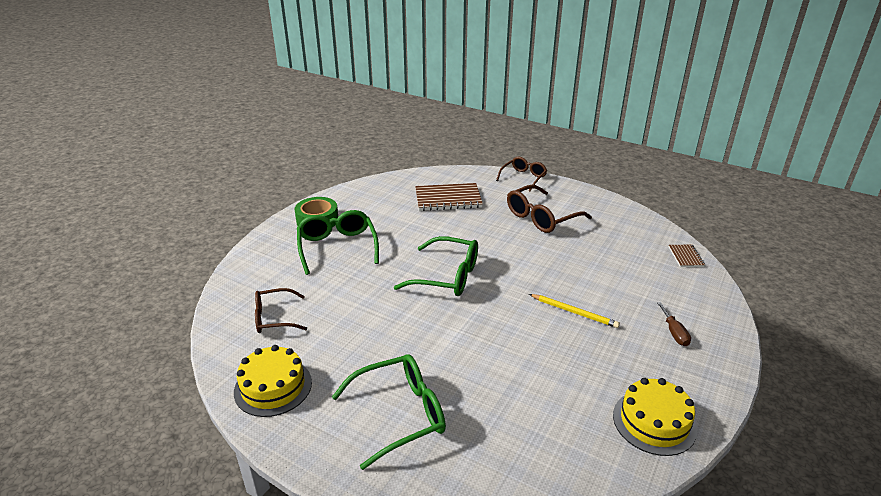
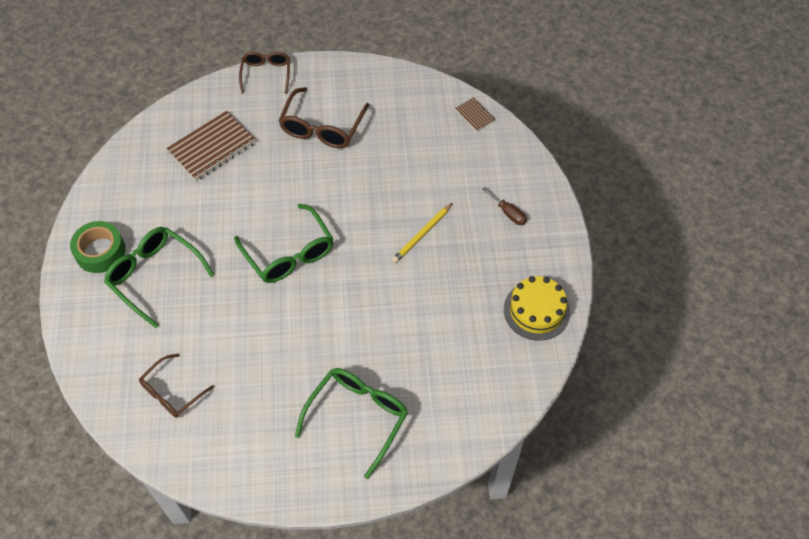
camera: 35 degrees left, 25 degrees up
yellow cake [234,345,312,417] -> none
green glasses [394,236,478,296] -> green glasses turned 75 degrees clockwise [234,204,333,283]
yellow pencil [529,294,620,328] -> yellow pencil turned 135 degrees clockwise [392,203,452,263]

